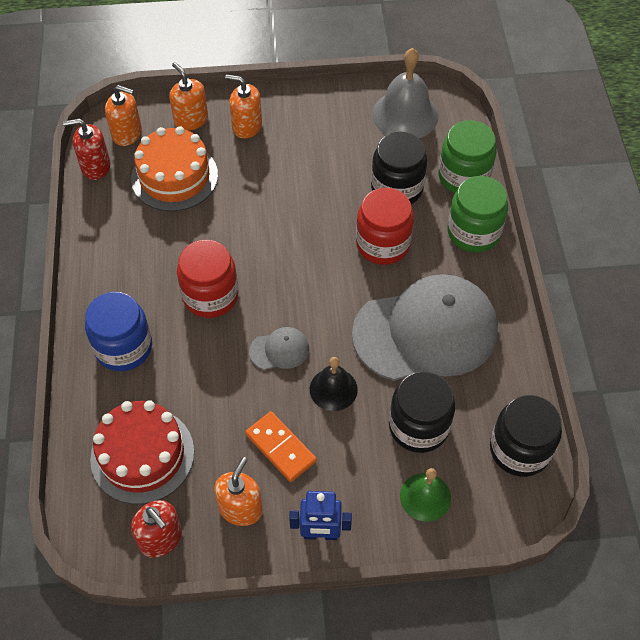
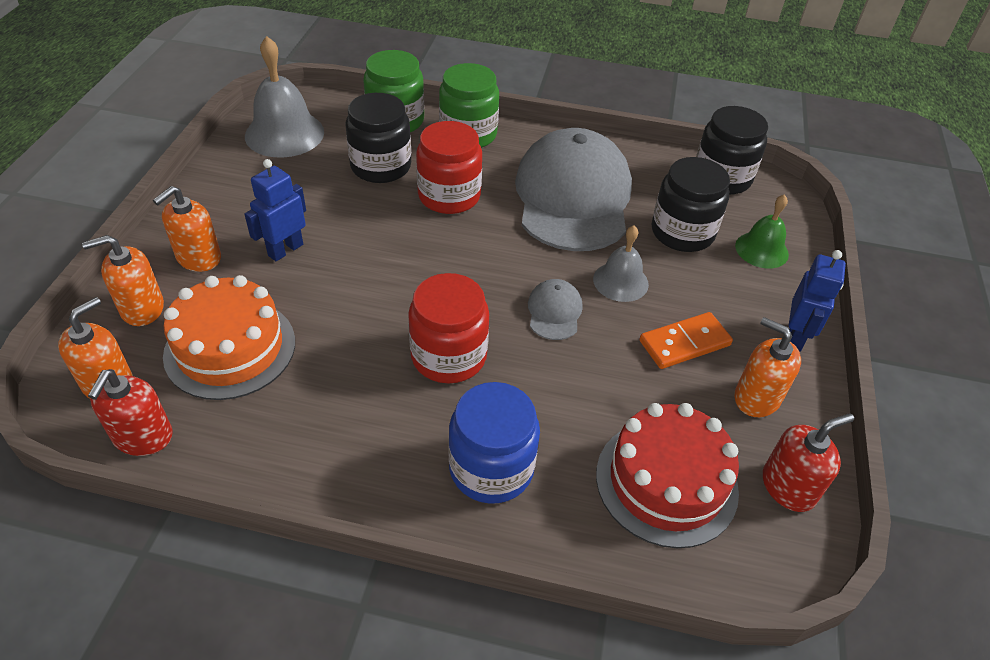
camera: 75 degrees left, 10 degrees down
black bell [310,357,358,411] -> grey bell [593,225,649,302]
none -> blue robot [244,159,306,261]

